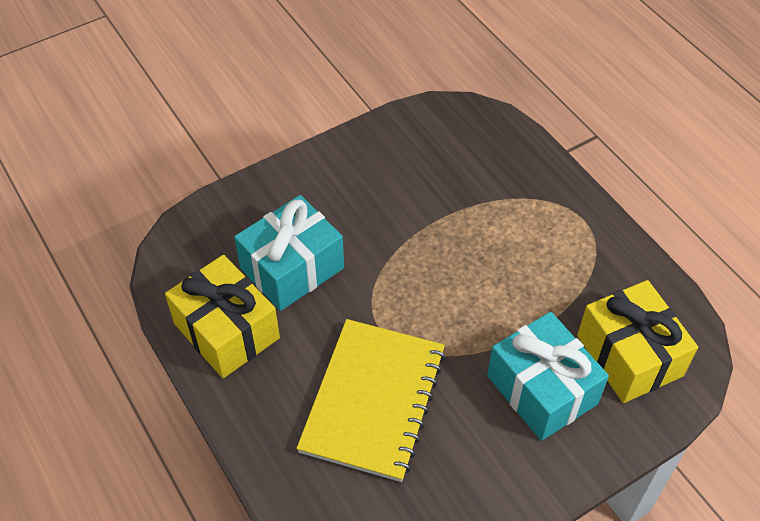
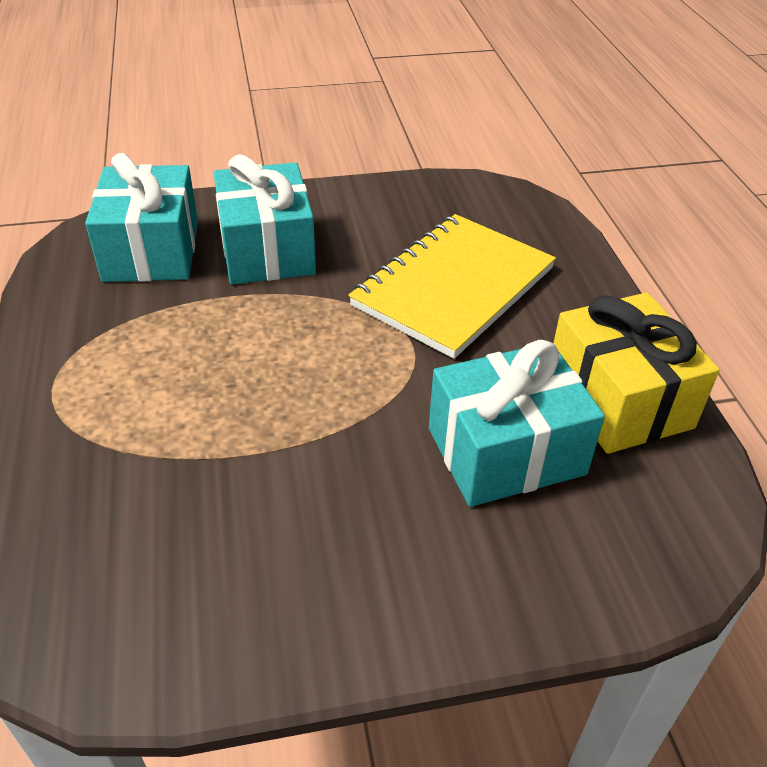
camera: 160 degrees left, 10 degrees down
yellow gift [577,280,698,403] -> turquoise gift [85,153,198,282]

